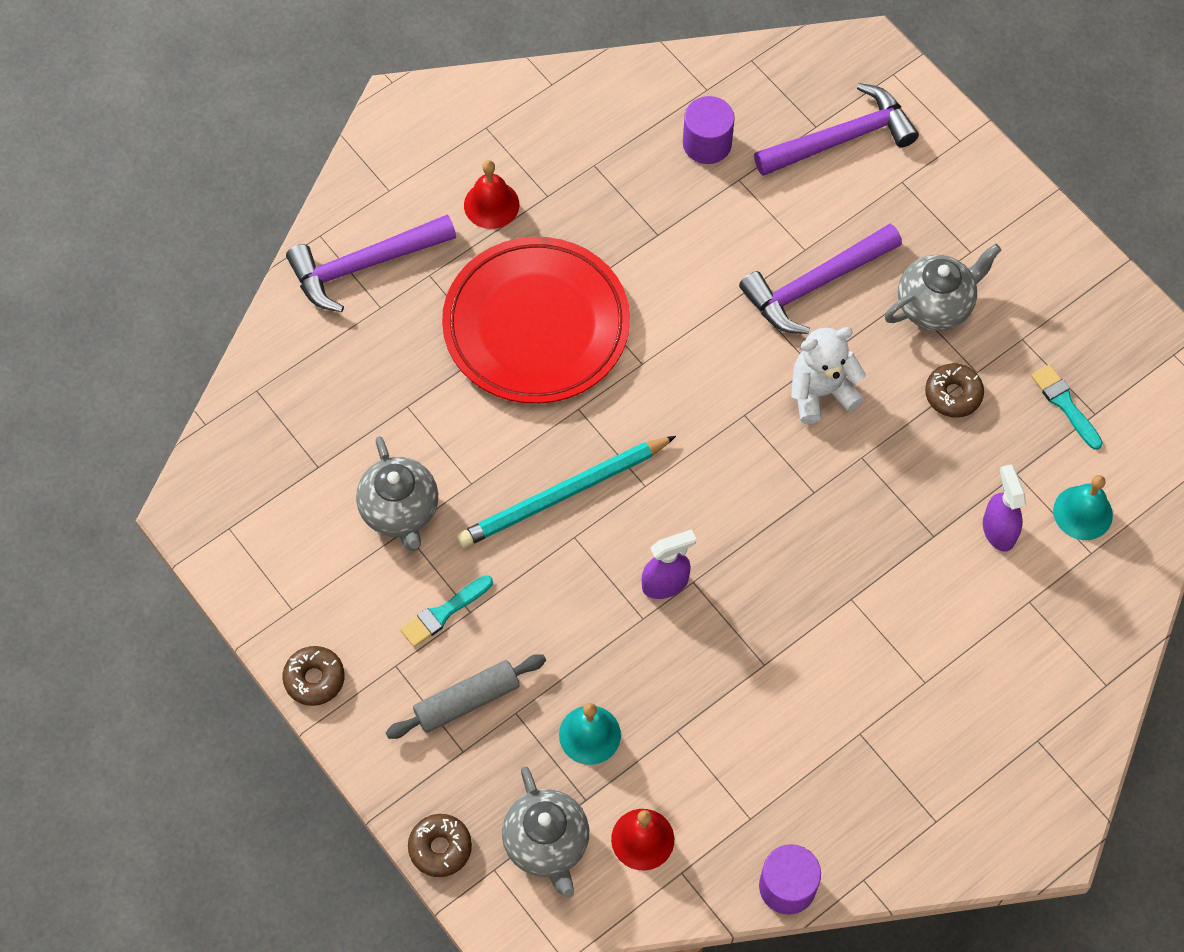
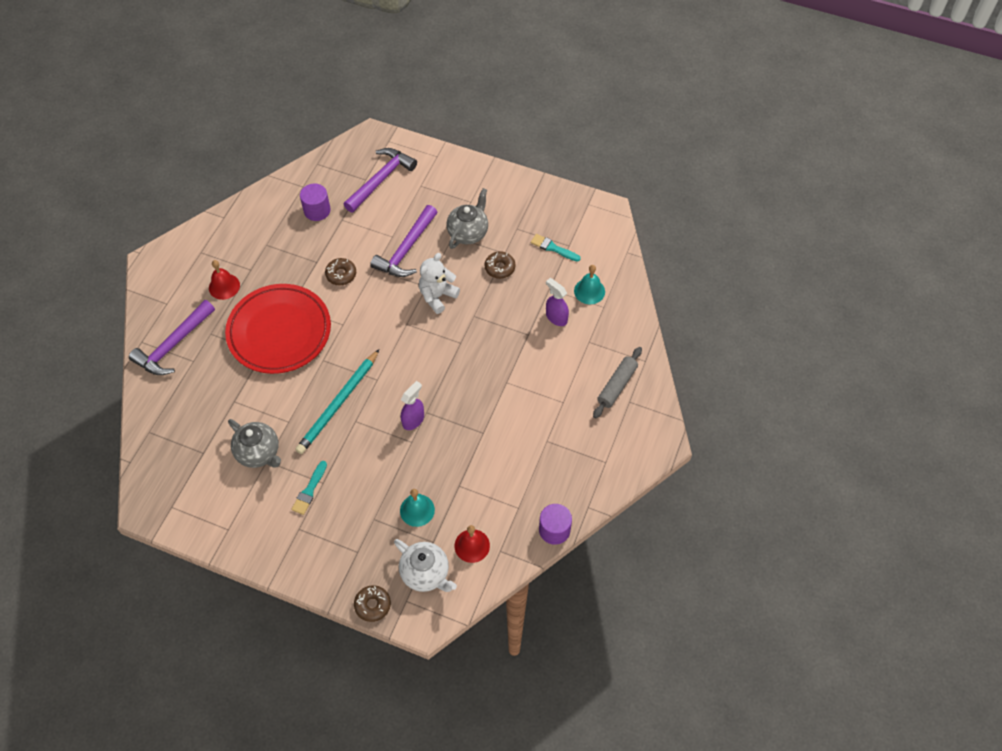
camera: 30 degrees left, 5 degrees down
brown donut [283,646,345,706] -> brown donut moved to [325,258,356,285]
grey rolling pin [386,654,546,739] -> grey rolling pin moved to [593,347,642,418]
grey teapot [502,766,589,898] -> white teapot [394,539,457,592]

